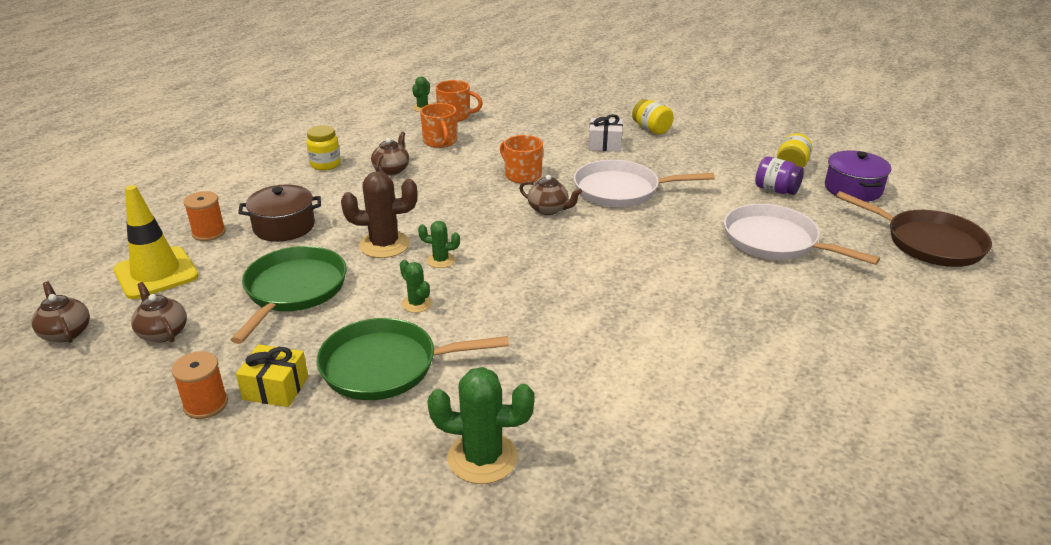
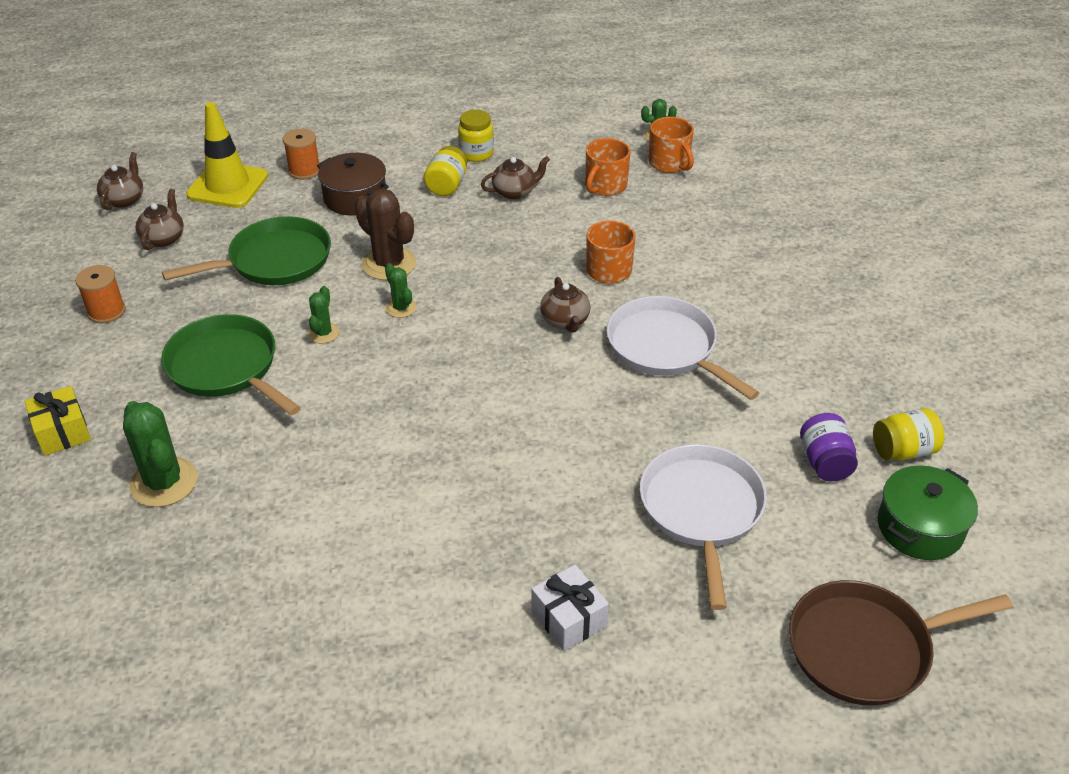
camera: 50 degrees right, 10 degrees up
yellow gift [236,344,308,407] -> yellow gift moved to [25,386,91,456]
white gift [588,114,623,152] -> white gift moved to [532,565,609,651]
yellow jar [632,99,673,135] -> yellow jar moved to [424,146,467,196]
purple pot [825,150,891,202] -> green pot [878,465,978,560]
brown pan [836,191,992,267] -> brown pan turned 75 degrees clockwise [789,580,1013,705]

